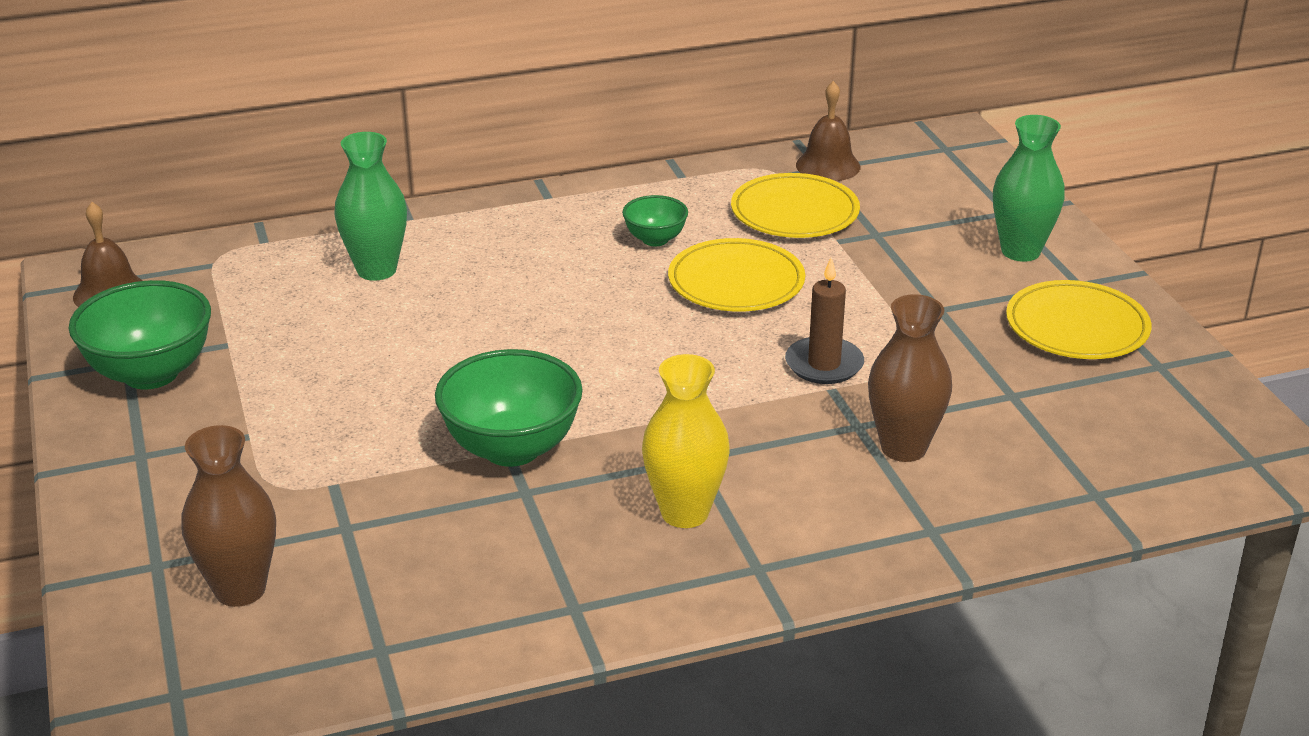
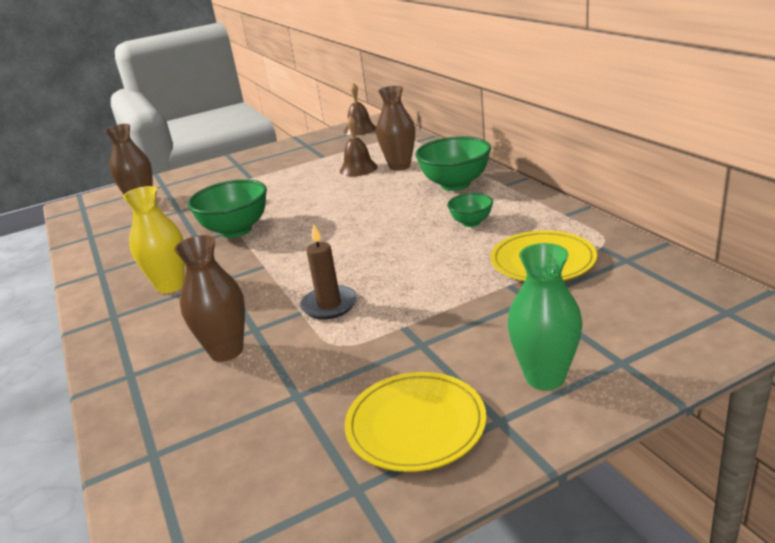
camera: 85 degrees right, 5 degrees down
green bowl [69,280,211,389] -> green bowl moved to [415,136,491,191]
green vase [335,132,407,281] -> brown vase [376,86,415,171]
yellow plate [668,238,805,311] -> none
brown bell [796,81,860,181] -> brown bell moved to [340,115,377,177]

